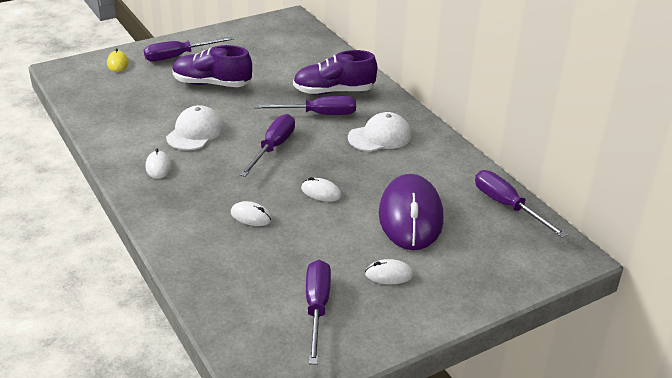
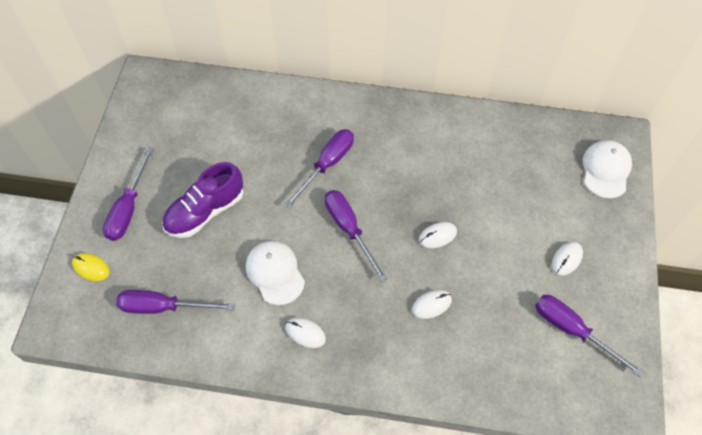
camera: 50 degrees left, 25 degrees up
purple shoe [293,50,377,95] -> none
white cap [348,112,411,152] -> white cap moved to [583,140,632,198]
purple mouse [379,174,444,250] -> none
purple screwdriver [475,170,567,238] -> purple screwdriver moved to [116,290,234,314]

